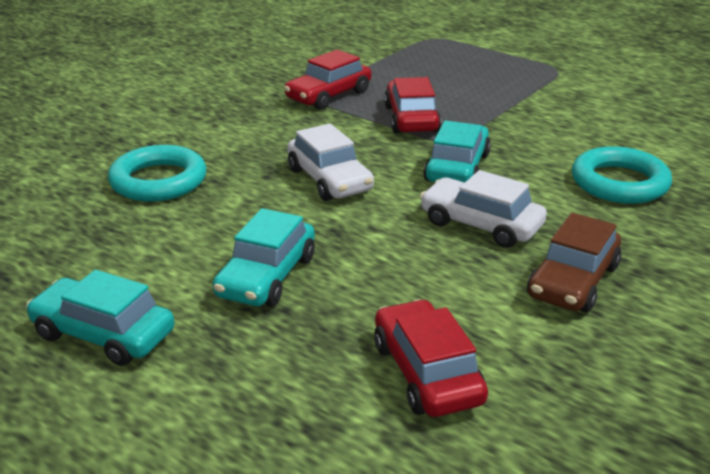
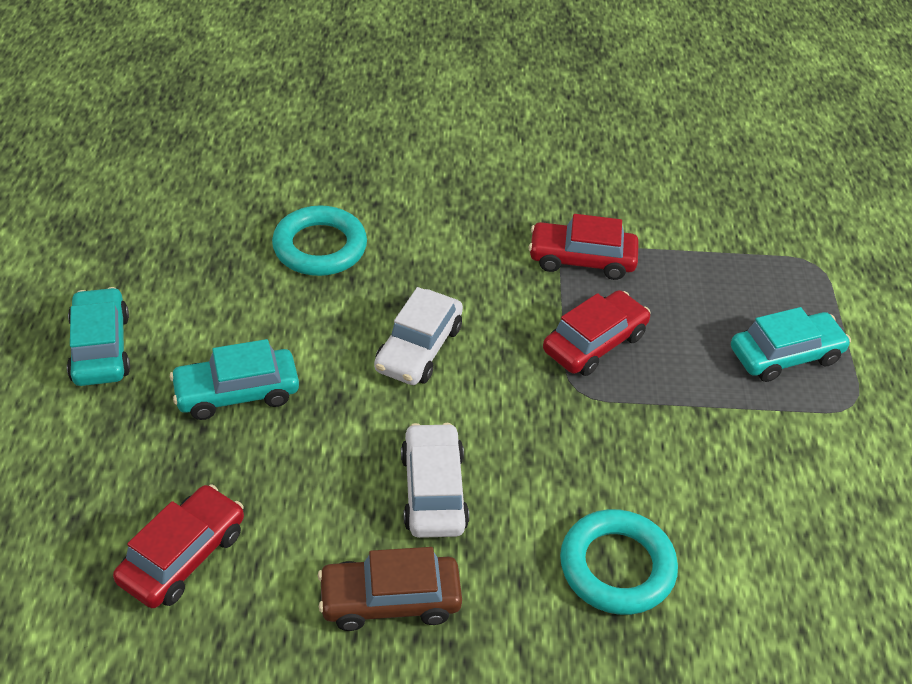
camera: 50 degrees right, 15 degrees up
turquoise car [424,121,491,182] -> turquoise car moved to [731,307,851,382]

